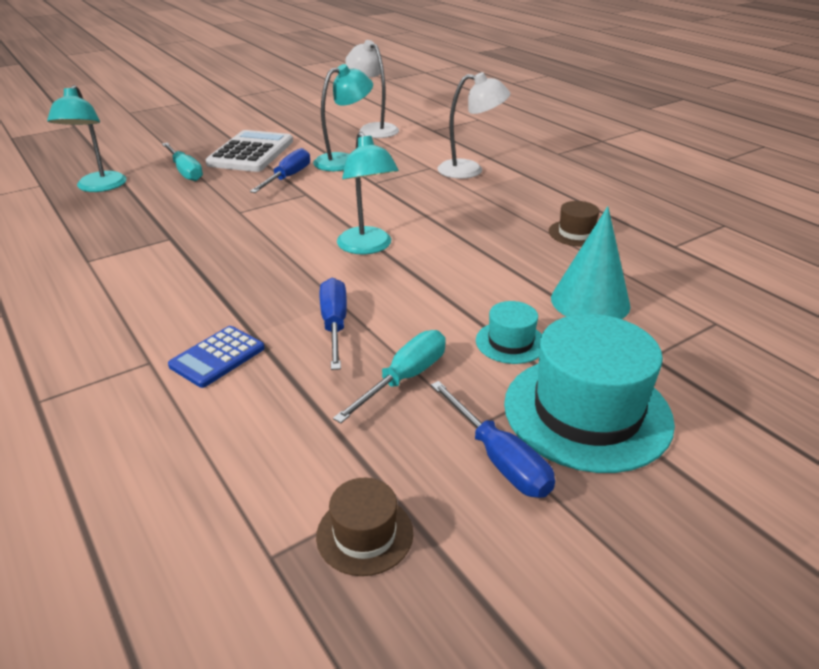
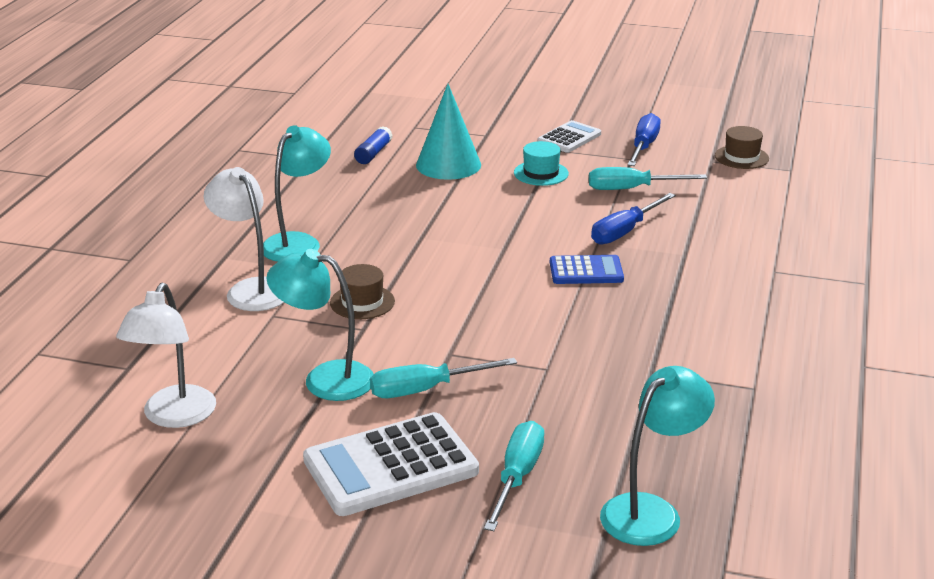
camera: 130 degrees left, 5 degrees down
blue calculator [168,326,265,388] -> blue calculator moved to [550,255,624,284]
blue screwdriver [250,148,310,193] -> turquoise screwdriver [370,358,517,398]
turquoise lamp [337,132,399,254] -> turquoise lamp moved to [263,125,331,262]
turquoise hat [504,314,675,473] -> white calculator [538,120,601,153]
brown hat [549,201,599,246] -> brown hat moved to [330,264,395,319]
none -> blue glue stick [354,126,393,164]

